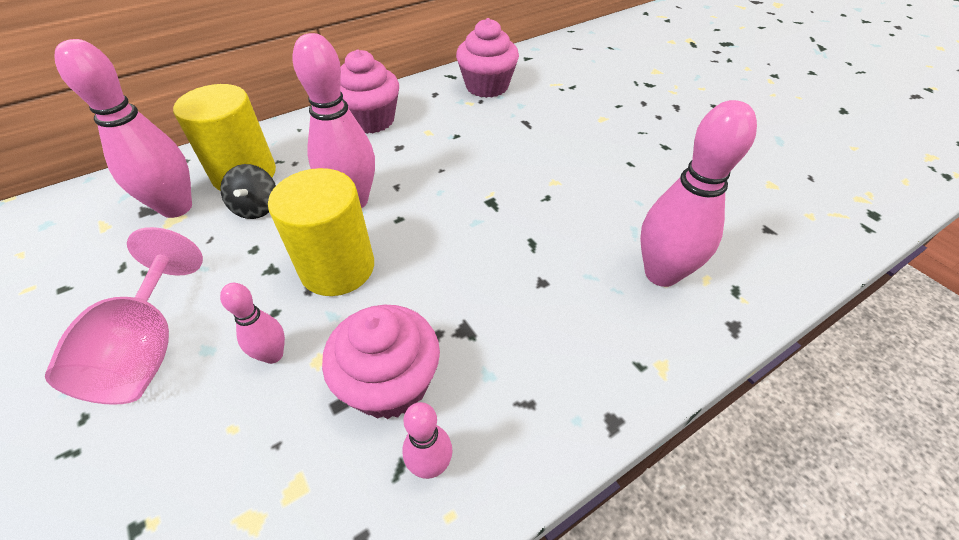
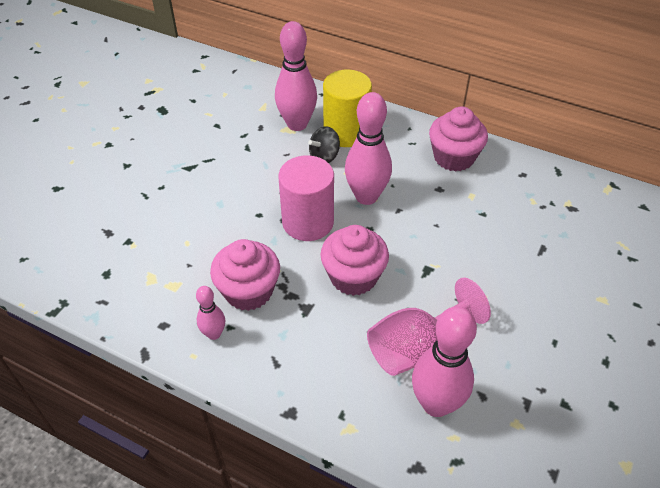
camera: 60 degrees right, 0 degrees up
pink goblet [45,227,203,405] -> pink goblet moved to [367,277,491,376]
pink bowling pin [220,283,285,364] -> none
yellow cylinder [268,168,374,296] -> pink cylinder [278,155,334,241]
pink cupcake [456,18,519,98] -> pink cupcake moved to [320,225,389,296]

